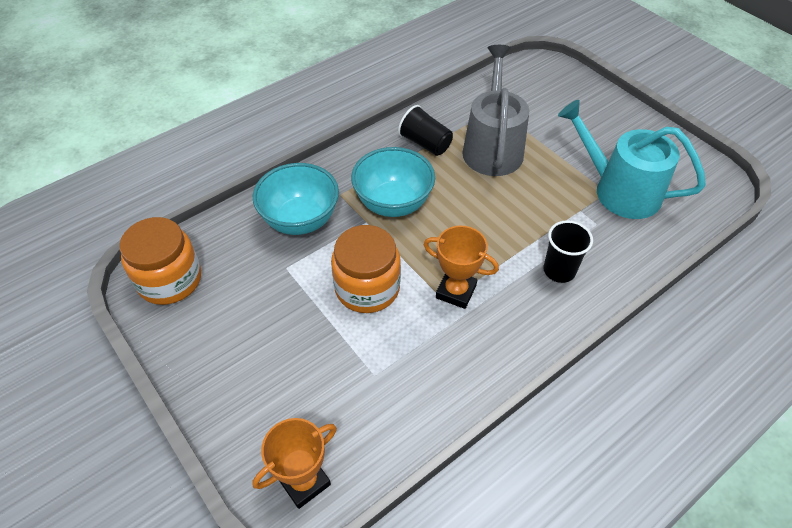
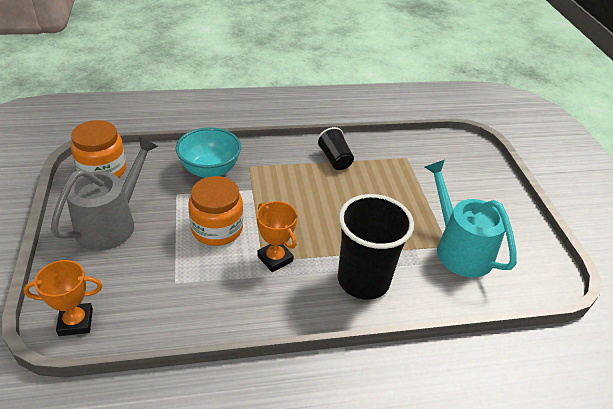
camera: 25 degrees right, 10 degrees down
turquoise bowl [351,147,435,217] -> none
grey watering can [462,45,529,176] -> grey watering can moved to [51,137,158,250]
black cup [544,220,593,283] -> black cup [338,194,414,300], size x1.90

